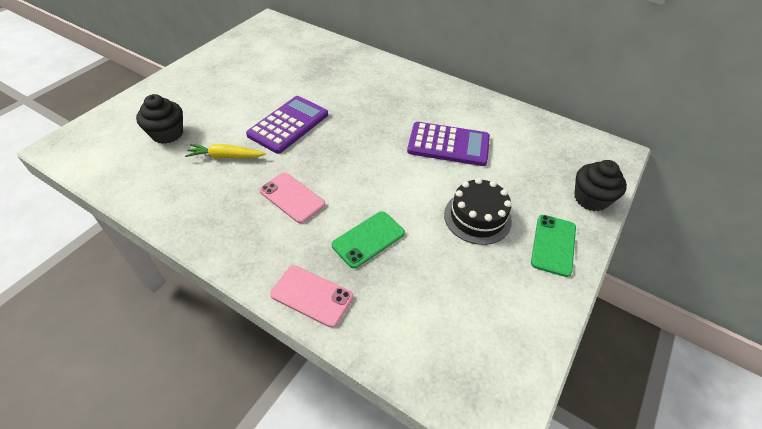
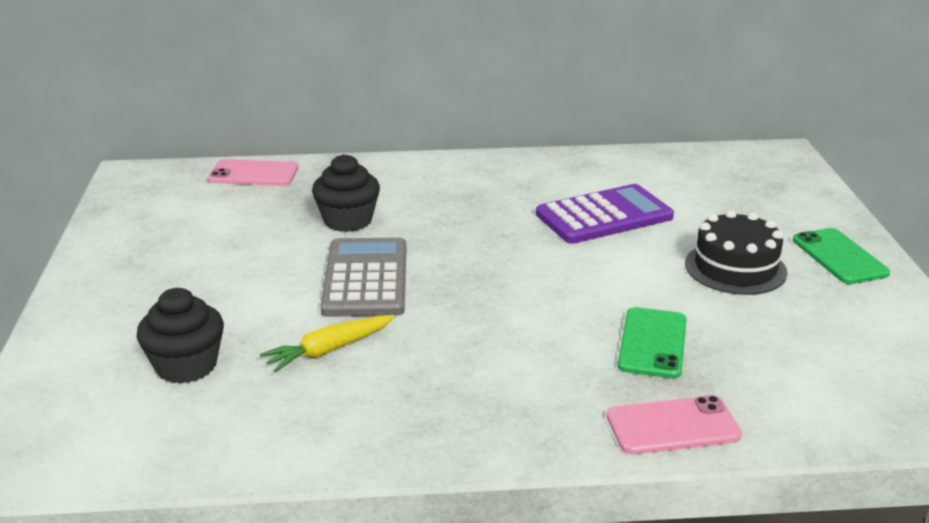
camera: 35 degrees left, 20 degrees down
purple calculator [246,96,328,154] -> grey calculator [320,237,406,317]
pink phone [259,173,325,223] -> pink phone moved to [208,159,298,186]
black cupcake [574,160,627,211] -> black cupcake moved to [312,154,380,232]

